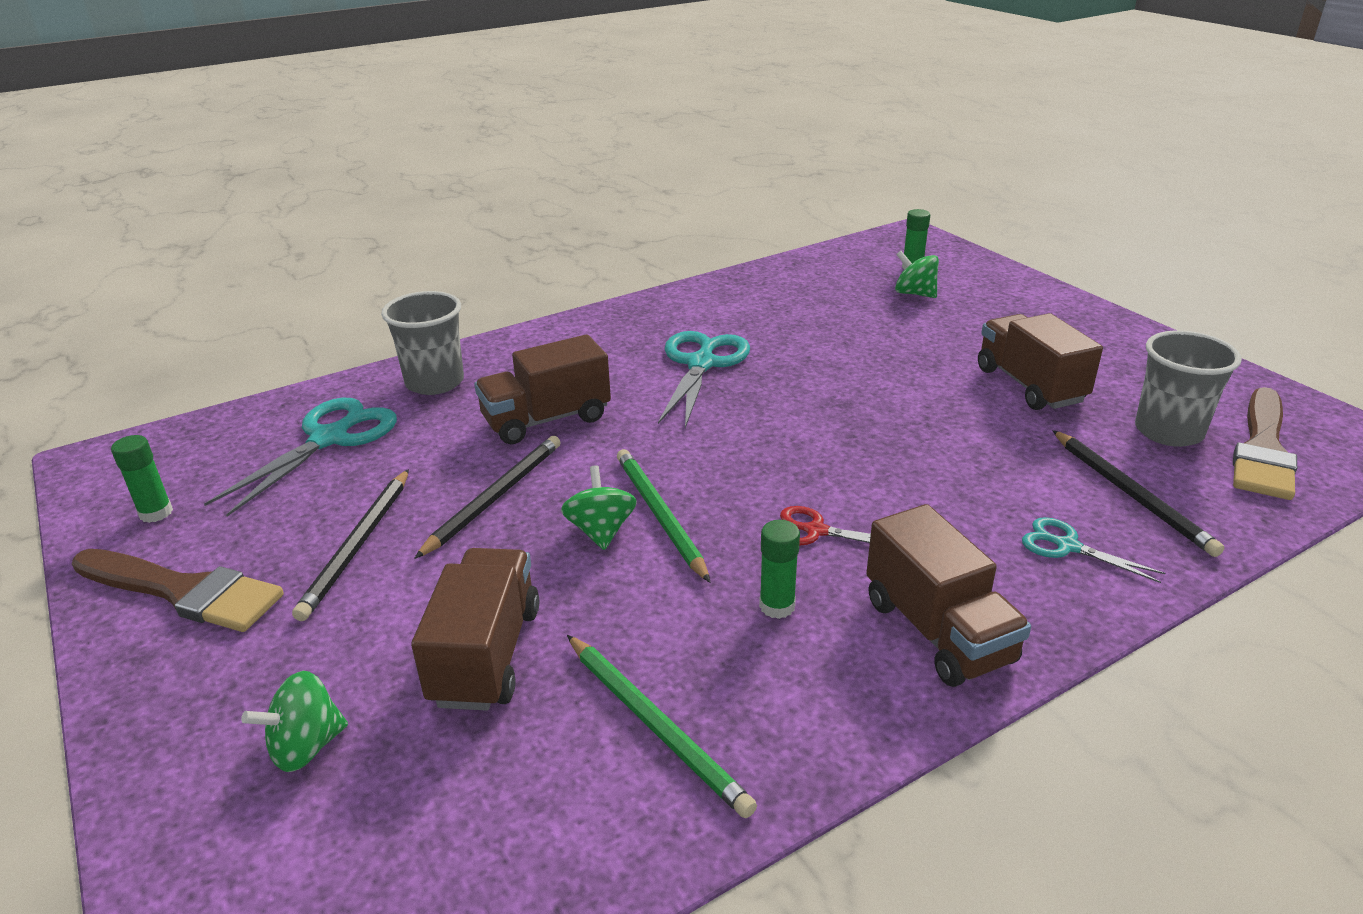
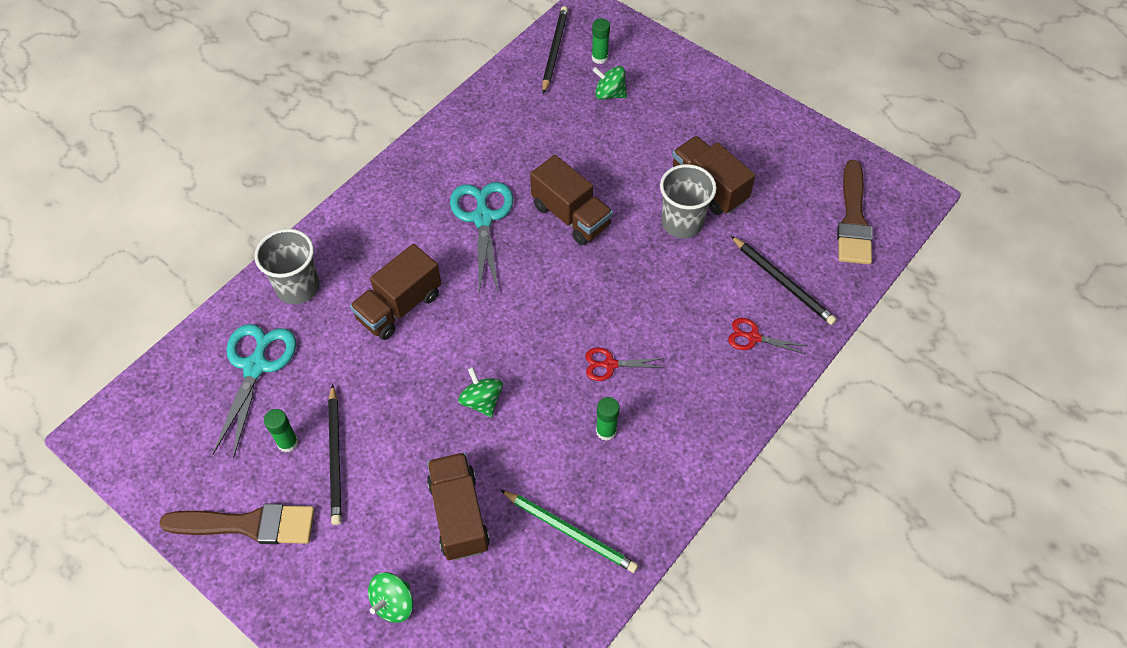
camera: 20 degrees left, 25 degrees up
green glue stick [111,435,173,523] -> green glue stick moved to [264,409,298,453]
black pencil [414,436,561,559] -> black pencil moved to [542,6,568,94]
green pencil [617,449,710,582] -> none
brown truck [866,504,1031,687] -> brown truck moved to [530,155,613,245]
turquoise scissors [1022,517,1165,583] -> red scissors [728,318,807,354]
grey cup [1135,330,1242,447] -> grey cup moved to [660,164,717,238]

